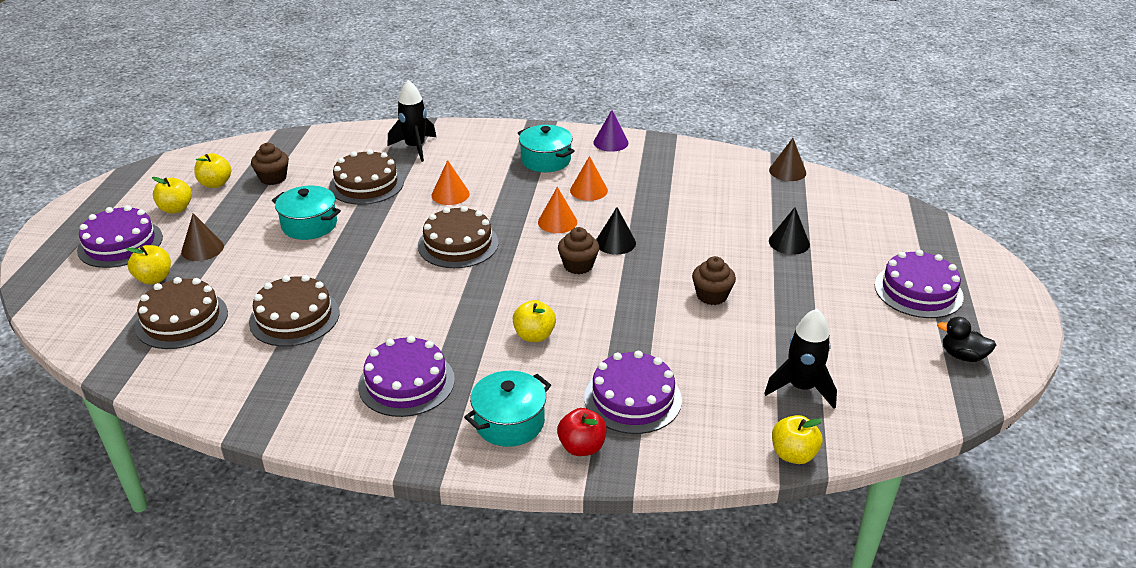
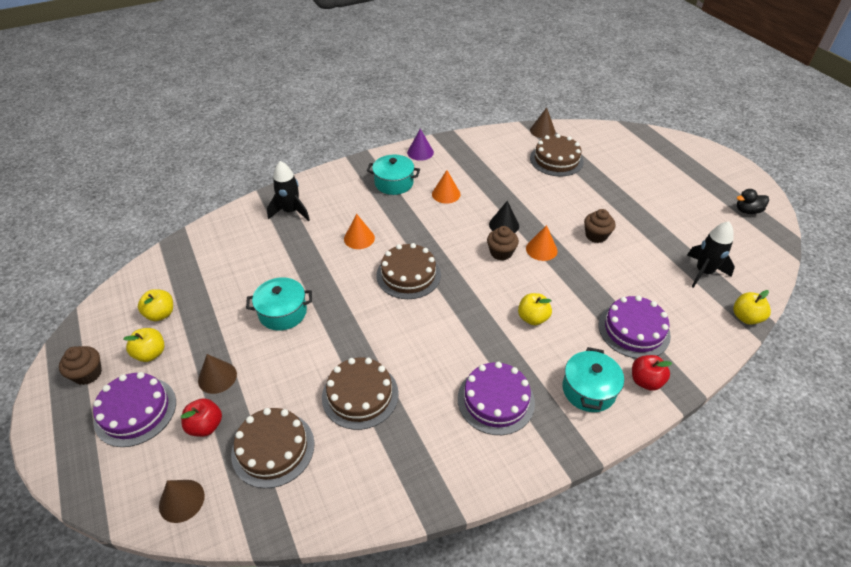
camera: 35 degrees left, 10 degrees up
yellow apple [126,245,171,285] -> red apple [181,398,222,437]
brown cupcake [251,143,289,185] -> brown cupcake moved to [59,346,102,385]
brown cake [329,149,404,205] -> brown cake moved to [530,134,584,177]
orange cone [538,187,577,233] -> orange cone moved to [526,225,558,261]
black cone [769,207,810,255] -> none
purple cake [875,250,964,318] -> none
none -> brown cone [159,480,205,523]

